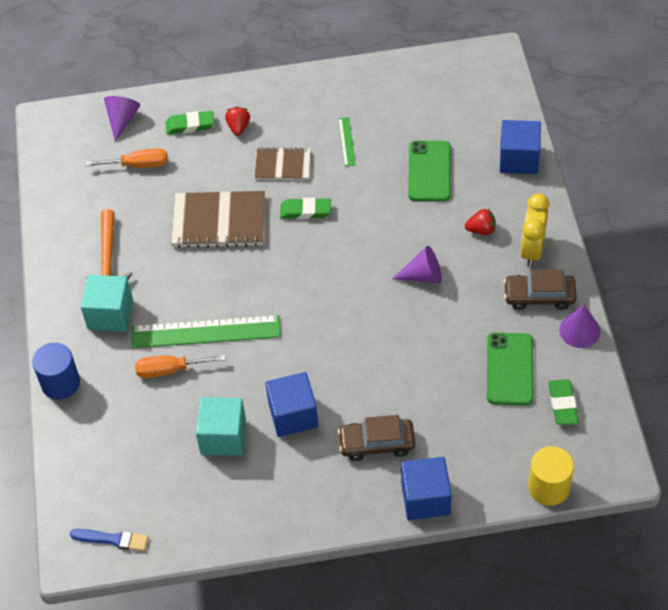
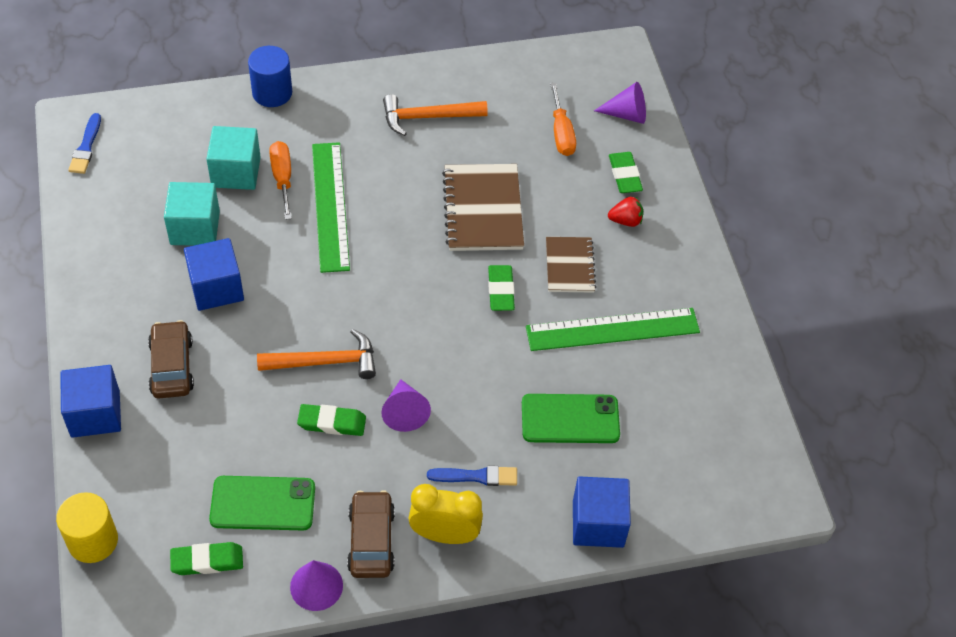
camera: 80 degrees right, 0 degrees up
turquoise cube [81,275,133,332] -> turquoise cube moved to [206,126,261,190]
green ruler [338,117,356,166] -> green ruler [526,308,700,351], size x2.18
red strawberry [465,209,496,235] -> blue brush [427,465,517,486]
none -> orange hammer [257,329,376,379]
none -> green eraser [297,404,366,436]

